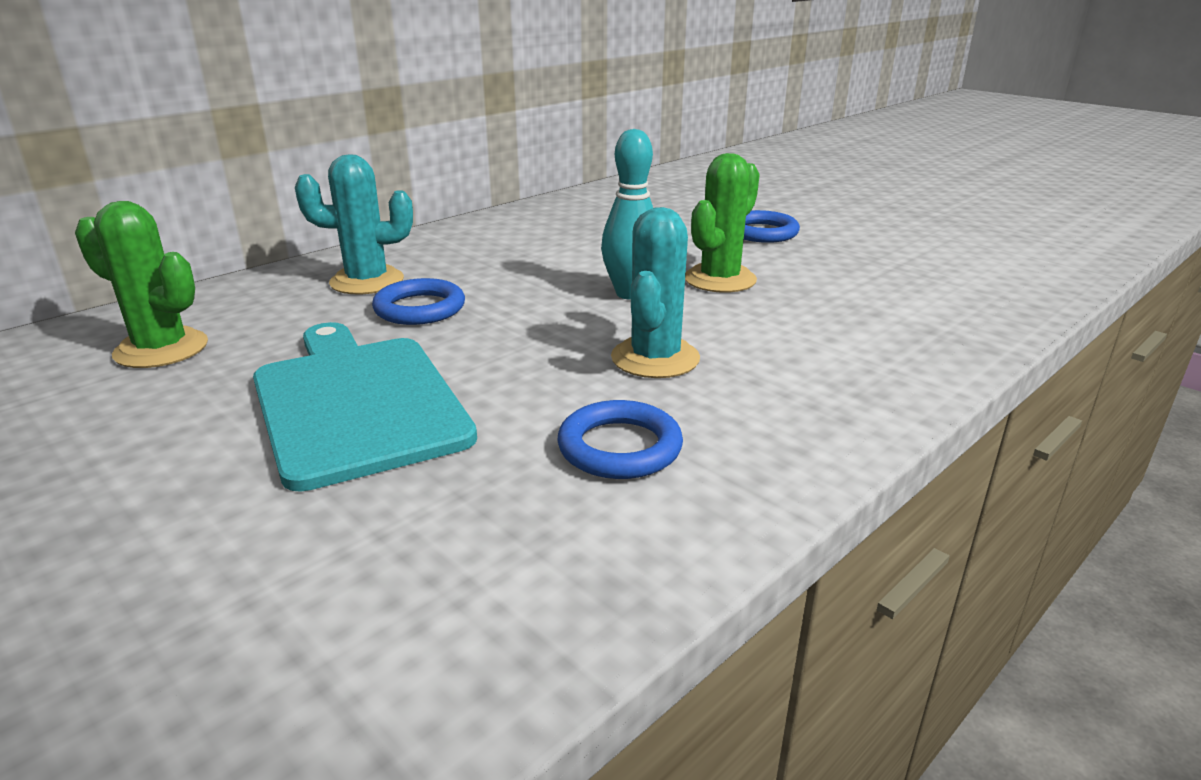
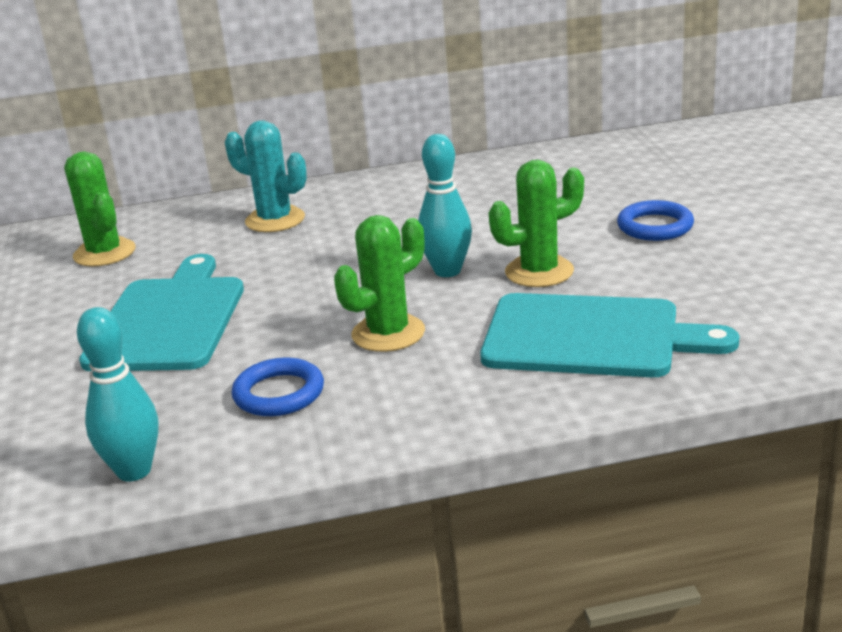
camera: 35 degrees right, 0 degrees up
blue ring [372,278,465,325] -> none
turquoise cactus [611,207,700,378] -> green cactus [334,215,425,352]
none -> turquoise bowling pin [77,307,159,481]
none -> turquoise cutting board [480,293,739,377]

